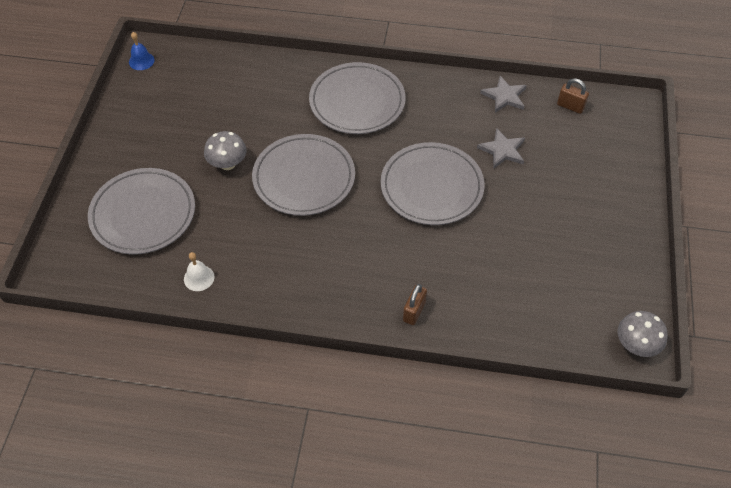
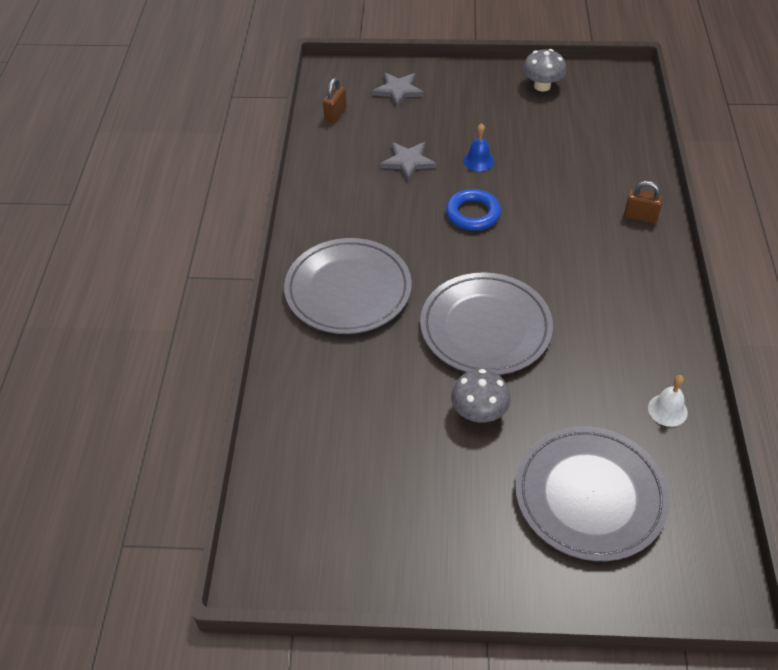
camera: 95 degrees left, 5 degrees down
blue bell [129,32,155,70] -> blue bell moved to [463,123,494,171]
grey plate [381,142,485,225] -> blue ring [446,189,501,231]
grey star [480,76,527,113] -> grey star moved to [372,73,424,107]
grey mushroom [617,311,668,357] -> grey mushroom moved to [523,49,566,91]

